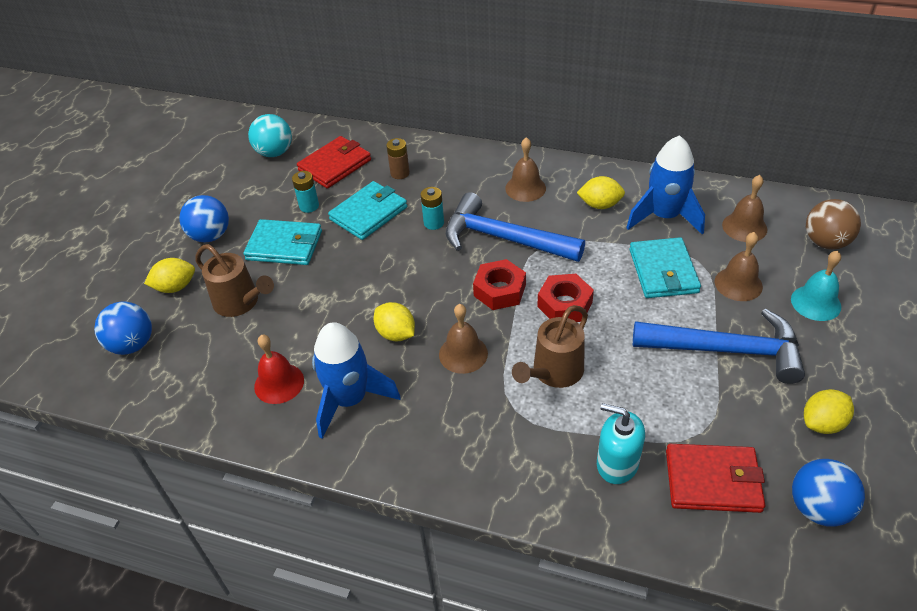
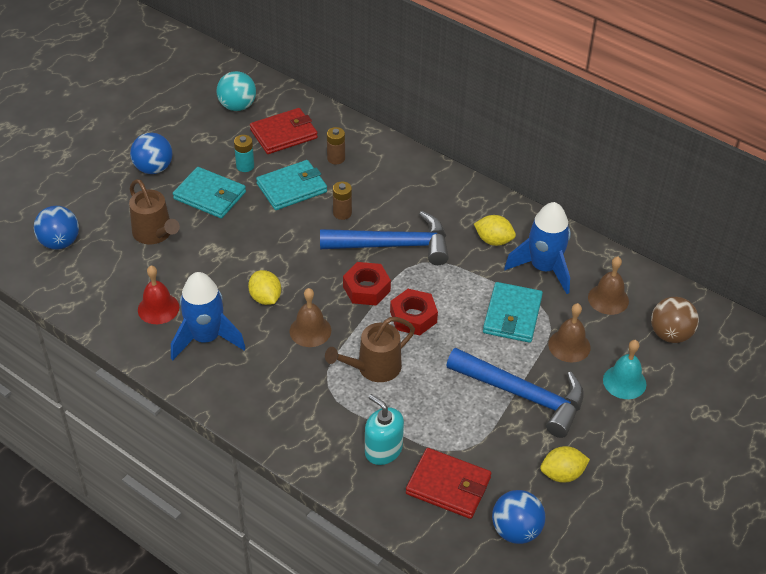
camera: 15 degrees right, 0 degrees up
yellow lemon [144,258,195,293] -> none
turquoise battery [421,187,444,230] -> brown battery [333,182,352,220]
blue hammer [446,192,585,262] -> blue hammer turned 135 degrees clockwise [320,211,449,265]
brown bell [505,137,546,202] -> none

